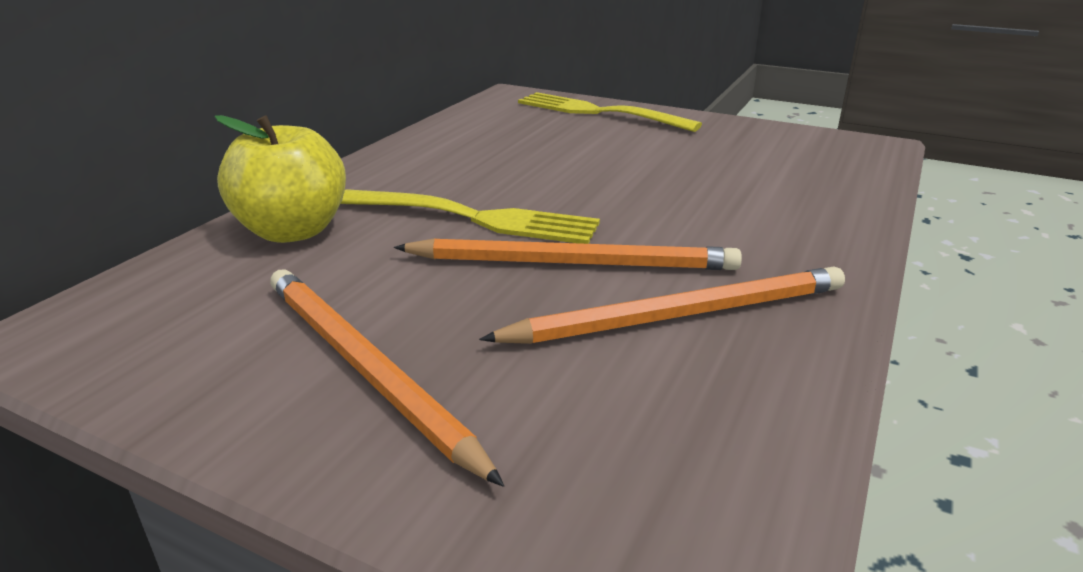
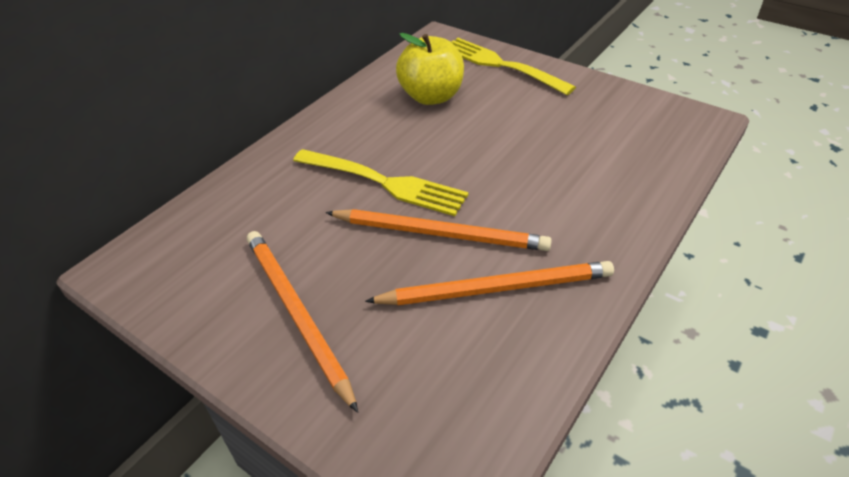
camera: 10 degrees right, 15 degrees up
yellow apple [215,115,346,243] -> yellow apple moved to [396,33,464,105]

